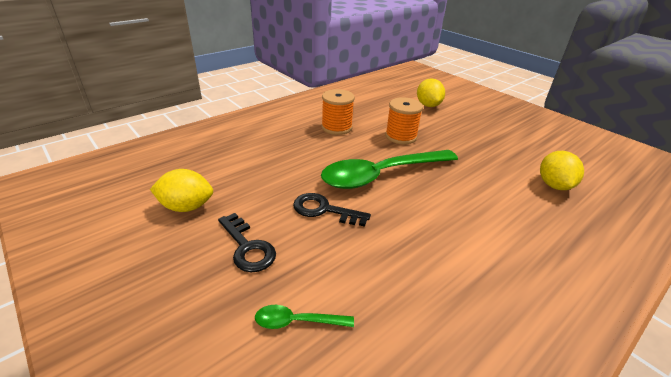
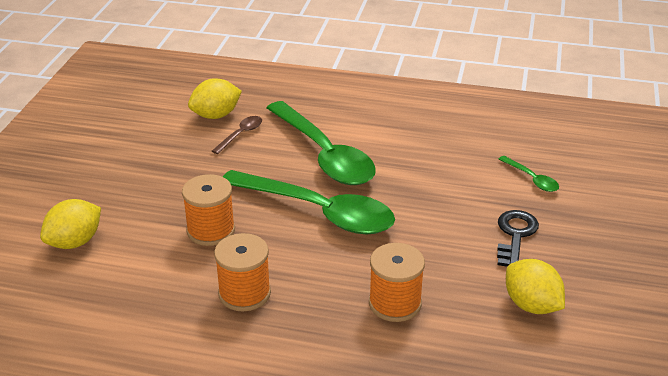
camera: 125 degrees left, 0 degrees up
black key [293,193,371,227] -> none
none -> brown spoon [212,116,262,154]
none -> green spoon [267,101,376,185]
none -> orange spool [369,243,425,322]

